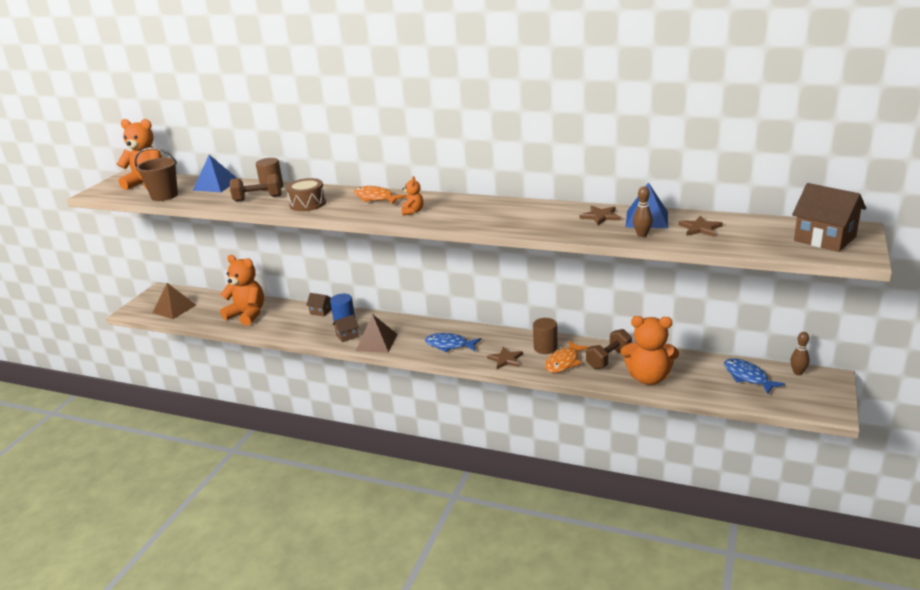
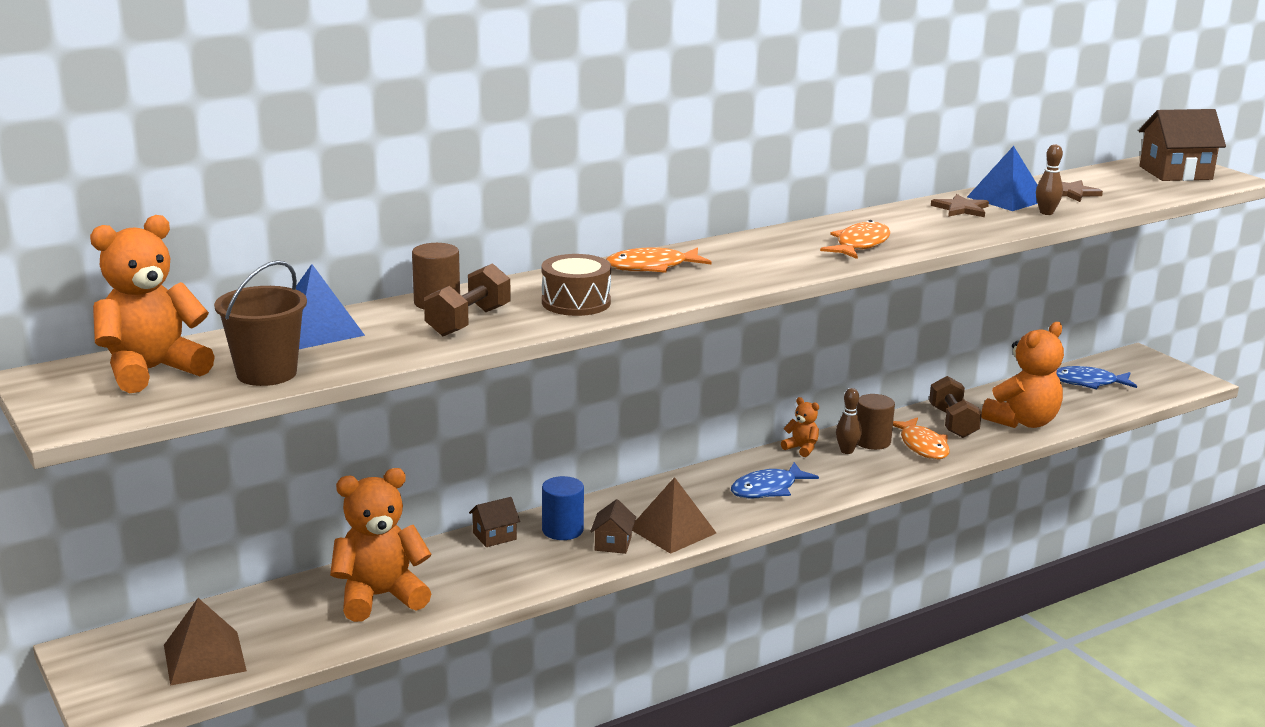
camera: 55 degrees left, 5 degrees down
orange teddy bear [401,176,424,216] -> orange teddy bear moved to [781,397,819,457]
brown star [487,347,523,369] -> none
brown bowling pin [790,332,810,375] -> brown bowling pin moved to [836,388,862,454]
none -> orange fish [820,220,890,259]

